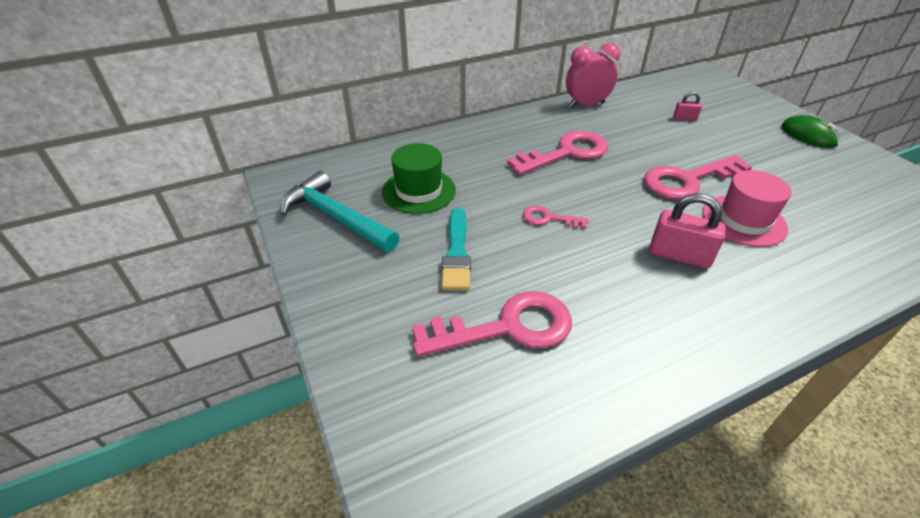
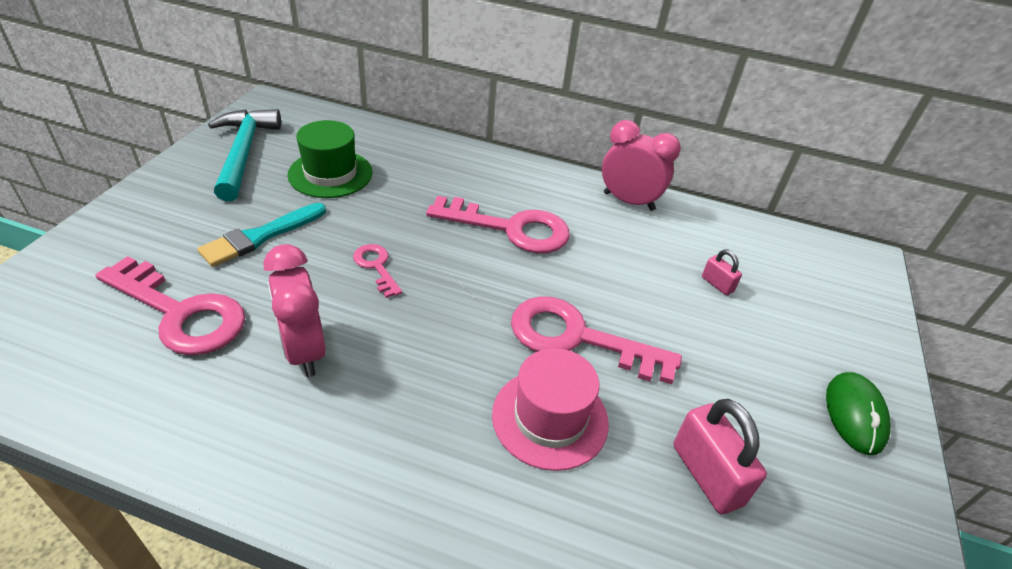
camera: 40 degrees right, 0 degrees up
pink padlock [649,193,726,269] -> pink padlock moved to [674,399,767,514]
none -> pink clock [264,244,326,377]

